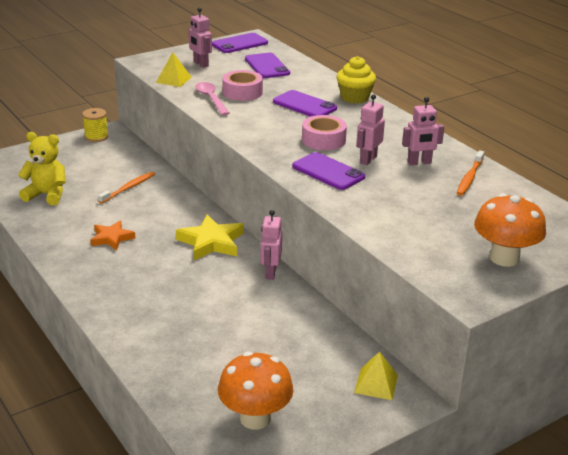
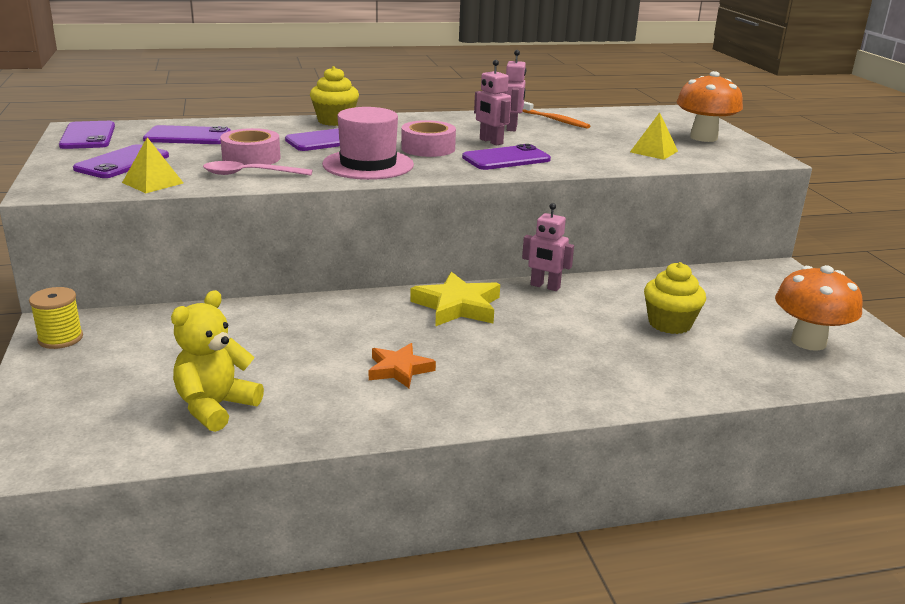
camera: 70 degrees left, 5 degrees down
orange toothbrush [98,172,155,203] -> none
pink robot [189,8,212,68] -> purple phone [73,144,169,178]
yellow pyramid [354,351,398,400] -> yellow pyramid moved to [630,112,678,160]
none -> pink hat [322,107,414,180]
none -> yellow cupcake [644,262,706,334]

